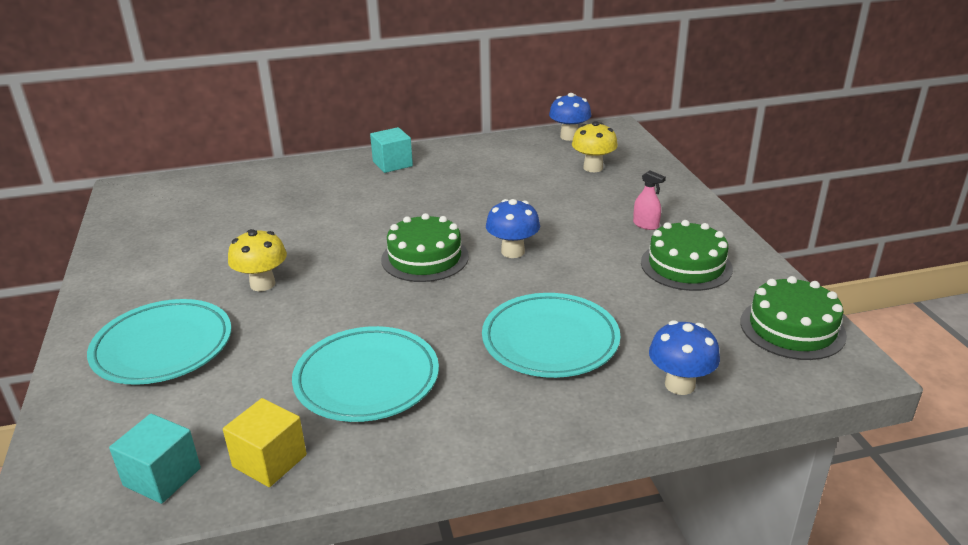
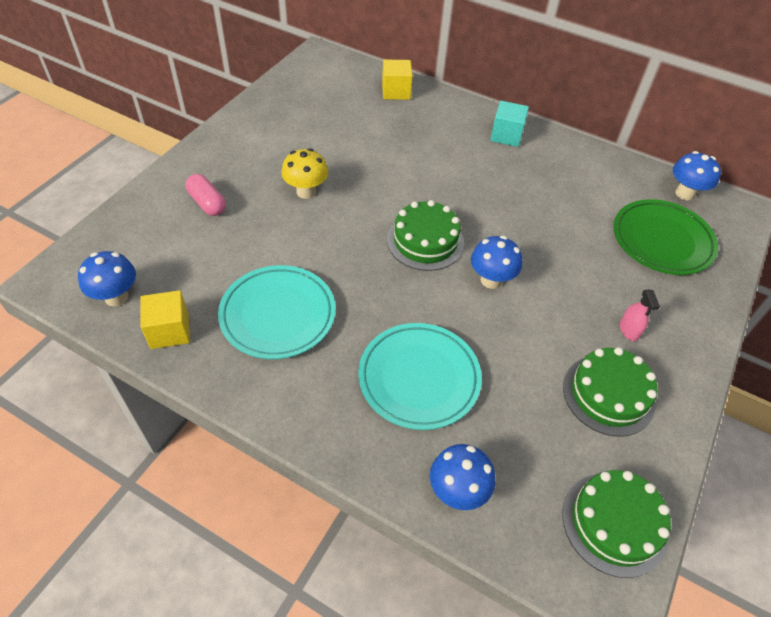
camera: 40 degrees right, 20 degrees up
turquoise plate [87,299,231,385] -> pink capsule [186,174,226,216]
turquoise cube [109,414,201,504] -> blue mushroom [78,251,136,306]
yellow mushroom [572,121,618,172] -> green plate [614,199,718,275]
none -> yellow cube [382,60,413,100]

